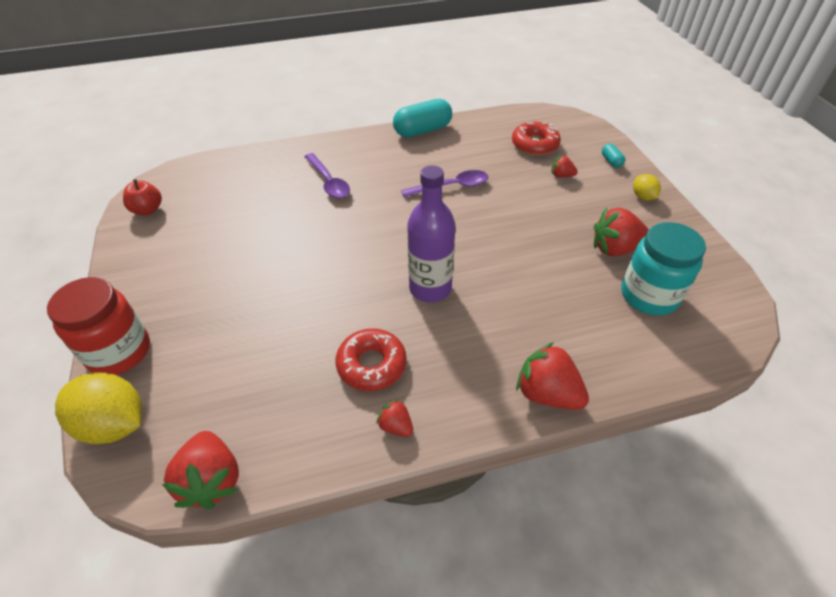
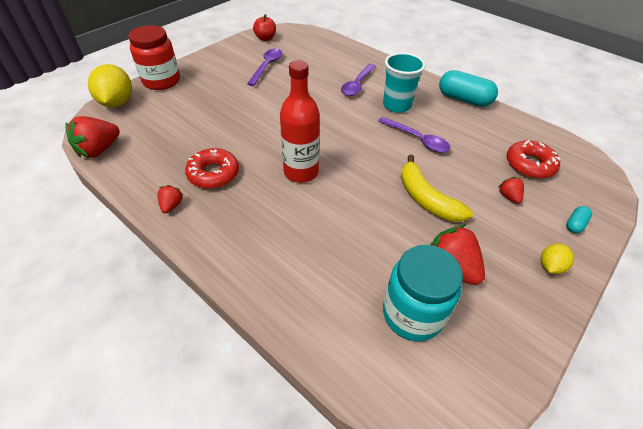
camera: 55 degrees right, 0 degrees up
purple bottle [407,165,455,302] -> red bottle [280,60,320,183]
red strawberry [516,342,589,410] -> none
none -> purple spoon [247,49,282,86]
none -> turquoise cup [383,52,425,113]
none -> yellow banana [401,155,473,222]

